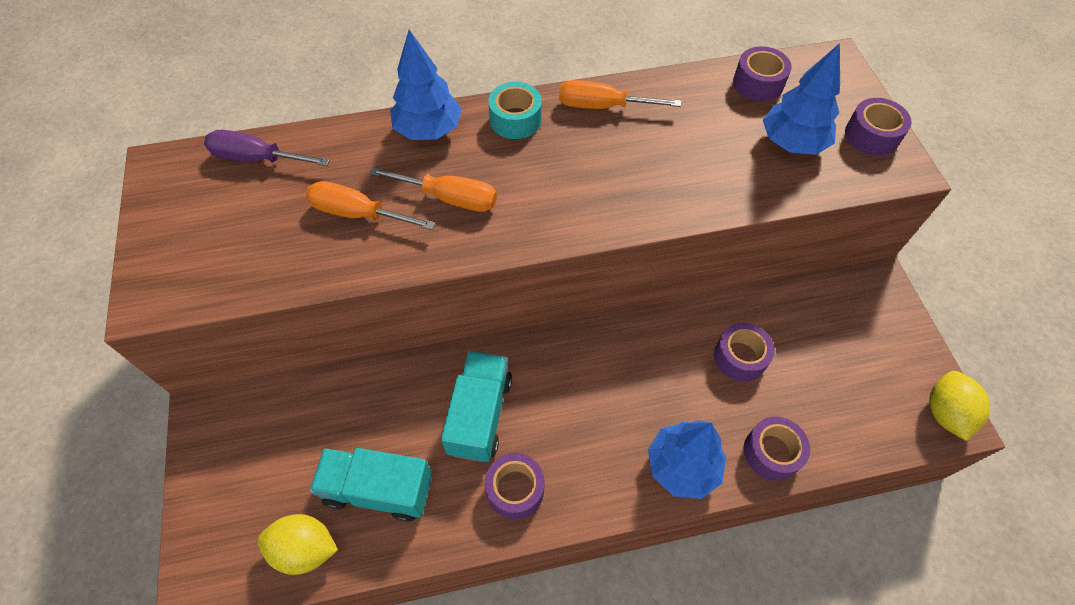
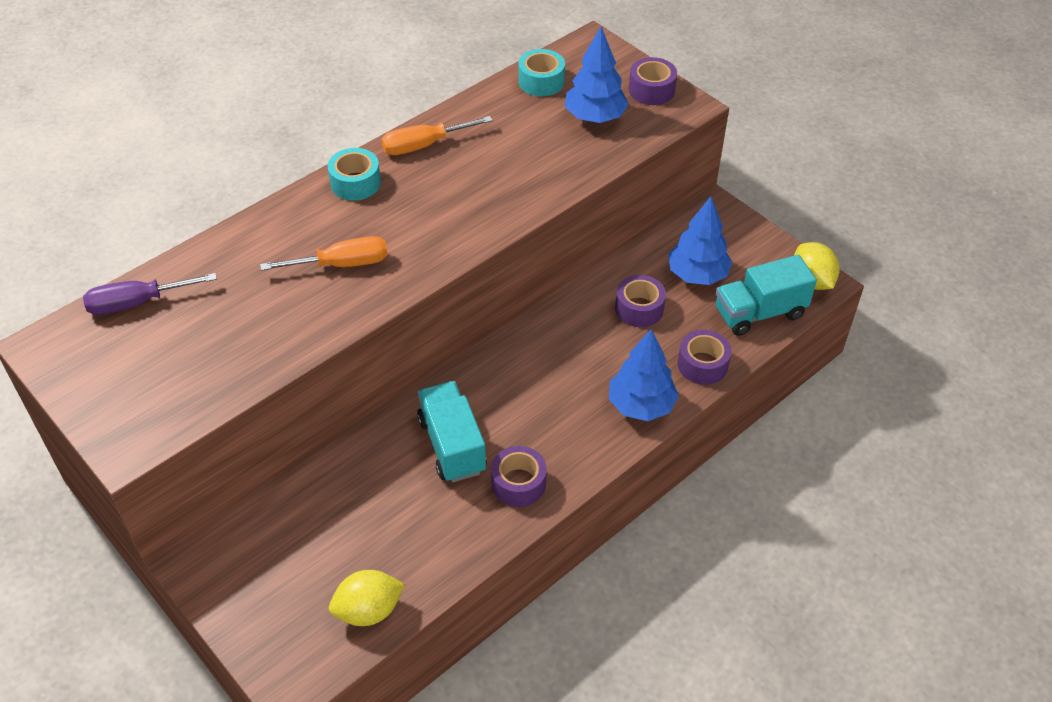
camera: 30 degrees left, 10 degrees down
orange screwdriver [306,181,435,230] -> none
turquoise truck [309,448,432,522] -> turquoise truck moved to [716,255,817,336]
blue tree [390,30,462,140] -> blue tree moved to [668,196,732,285]
purple tape [733,46,792,101] -> turquoise tape [518,49,565,96]

